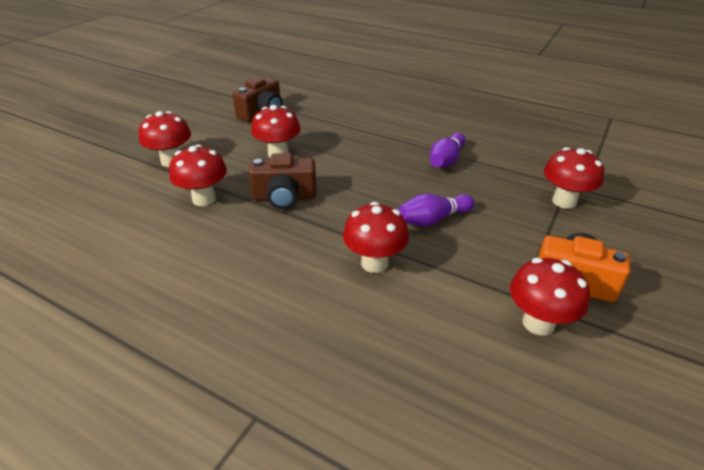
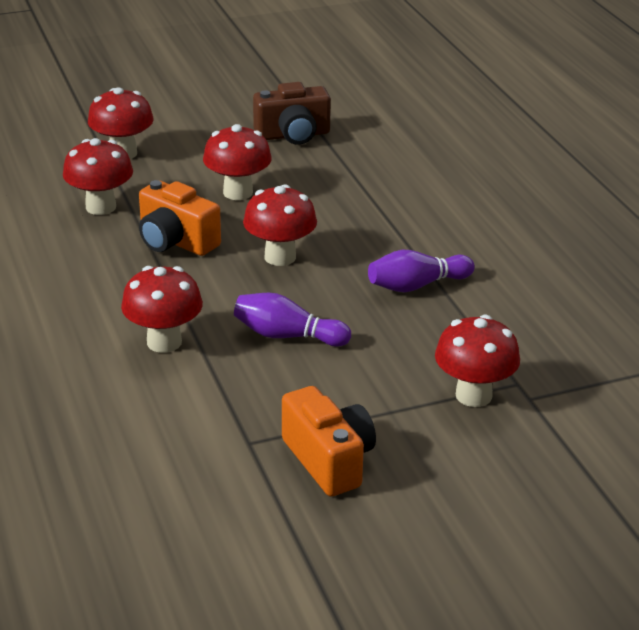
camera: 40 degrees right, 5 degrees down
brown camera [249,153,316,209] -> orange camera [139,180,221,256]
red mushroom [510,258,590,336] -> red mushroom moved to [243,184,317,266]

